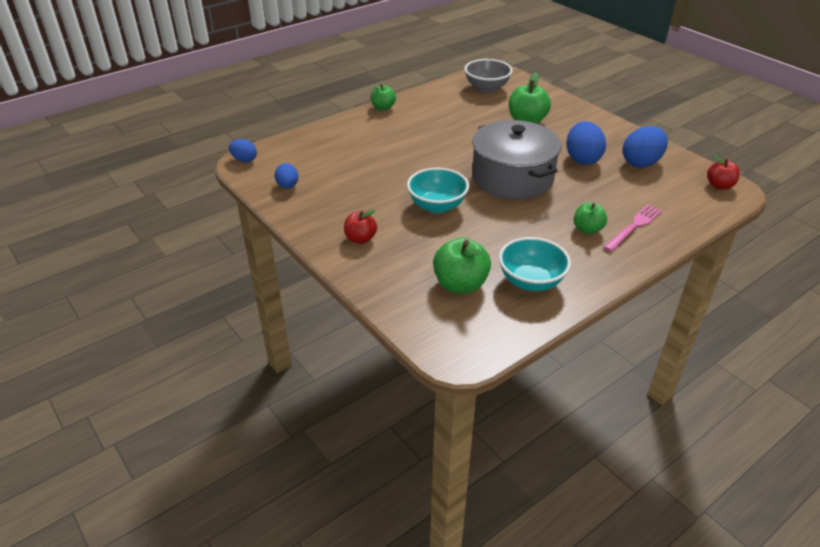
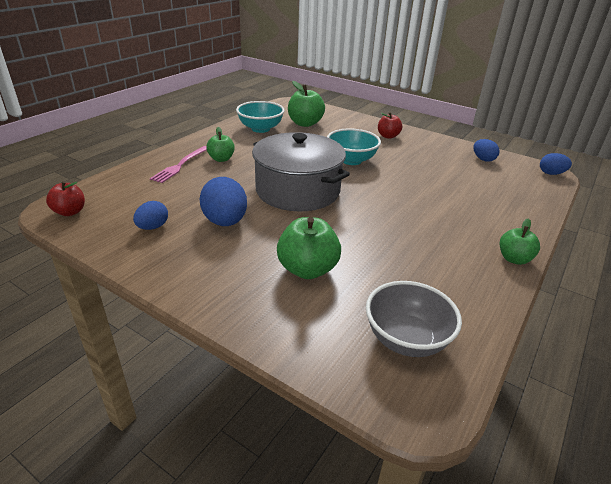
camera: 160 degrees right, 5 degrees down
blue egg [623,126,668,168] -> blue egg [133,201,168,230], size x0.59

